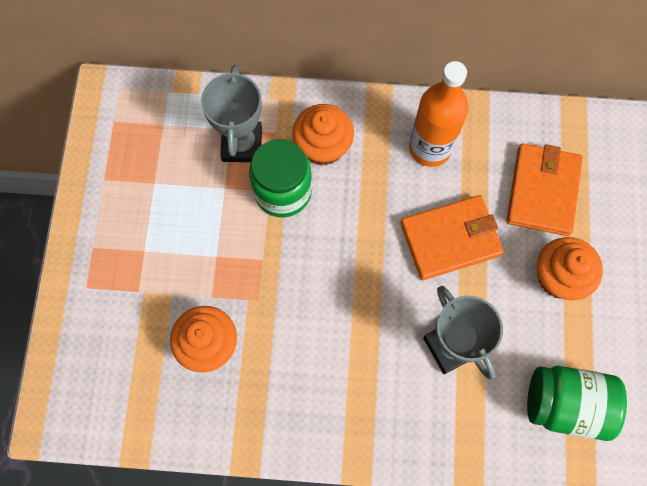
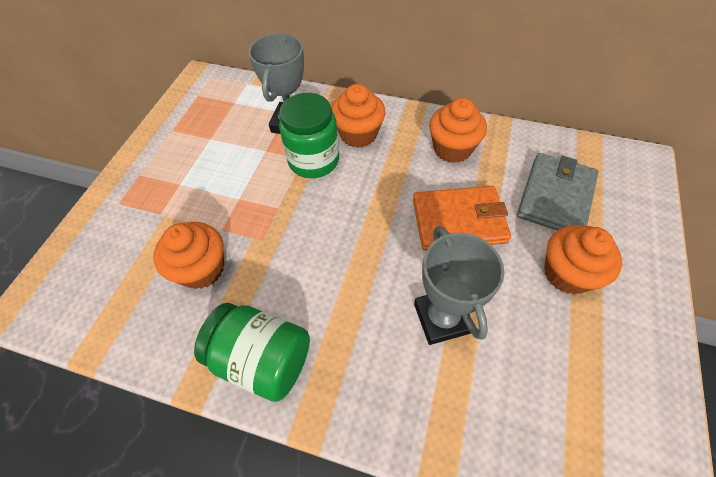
camera: 15 degrees right, 15 degrees down
orange bottle [409,61,469,167] -> orange cupcake [429,98,487,163]
orange wallet [506,143,583,236] -> grey wallet [517,153,599,231]
green jar [527,366,627,441] -> green jar moved to [194,303,310,402]

